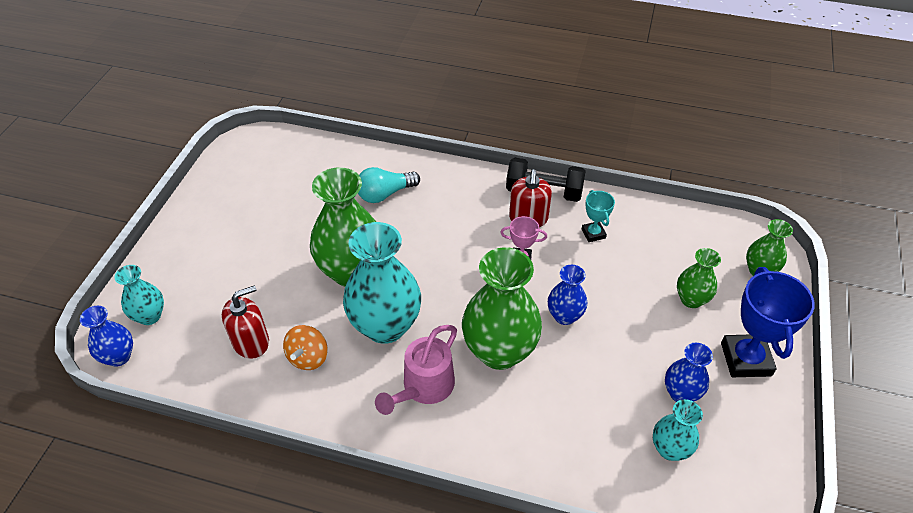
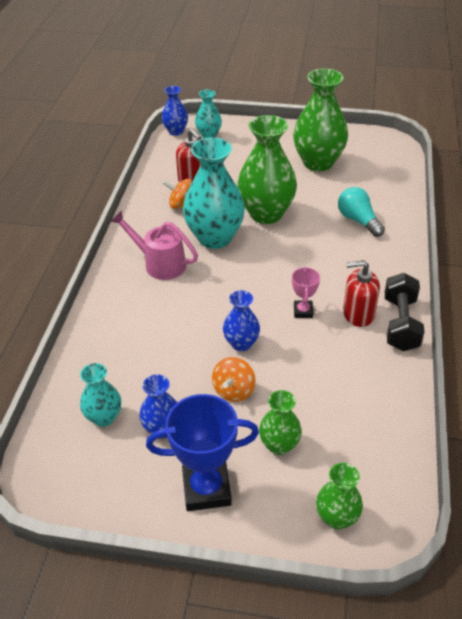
camera: 85 degrees right, 5 degrees down
green vase [462,247,542,370] -> green vase moved to [293,68,348,171]
turquoise trophy [582,190,615,242] -> none
none -> orange spinning top [212,357,256,402]

